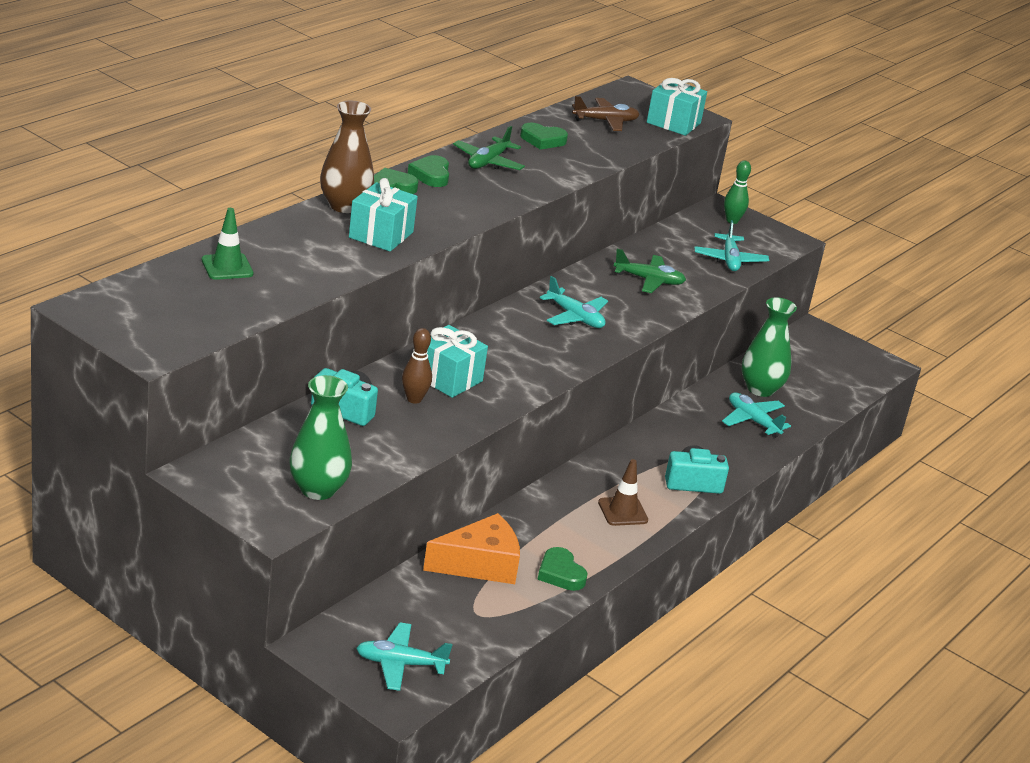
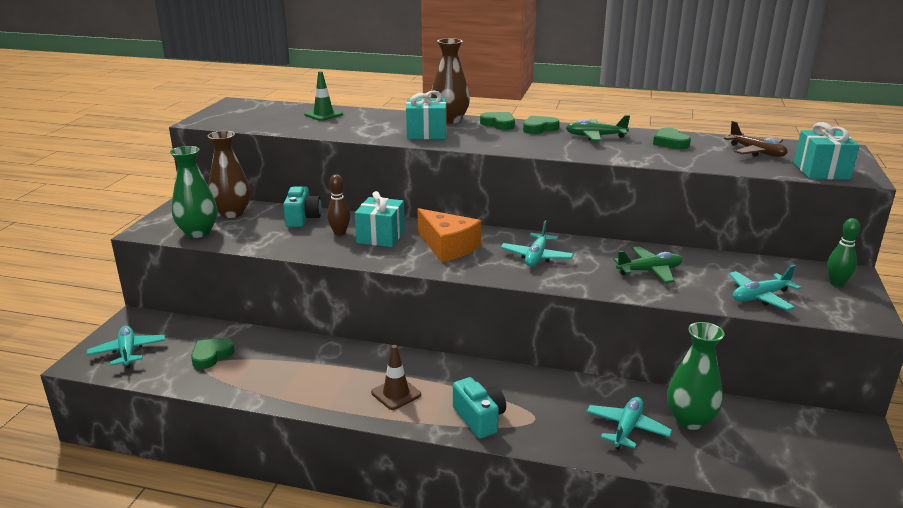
camera: 70 degrees right, 5 degrees down
orange cheese [423,513,520,584] -> orange cheese moved to [417,208,481,262]
green heart [537,547,587,591] -> green heart moved to [191,338,235,369]
green plane [614,249,686,293] -> green plane turned 90 degrees counterclockwise [614,247,683,283]
none -> brown vase [208,131,251,218]

